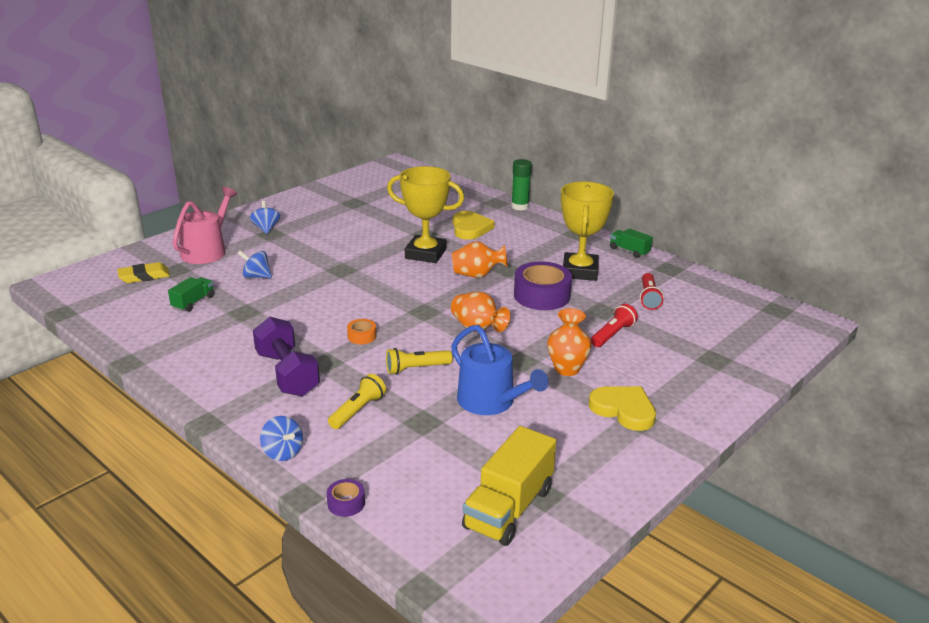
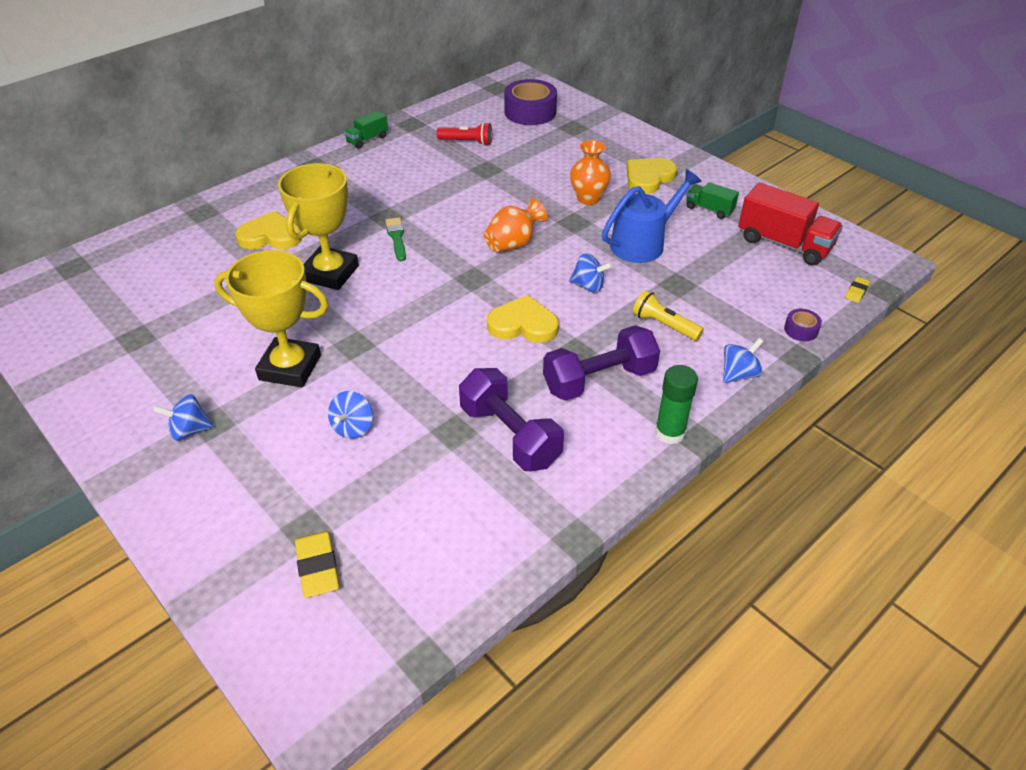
camera: 85 degrees left, 15 degrees up
green truck [168,277,214,312] -> green truck moved to [686,182,739,219]
pink watering can [173,187,237,264] -> none
orange tape [347,319,376,344] -> yellow heart [487,295,559,343]
yellow flashlight [386,348,452,375] -> blue spinning top [569,253,613,293]
orange vase [452,241,508,278] -> green brush [385,218,406,261]
yellow truck [462,426,556,546] -> red truck [738,182,843,266]
green glue stick [511,159,532,211] -> green glue stick moved to [655,365,698,444]
purple tape [514,262,572,310] -> purple tape moved to [504,79,557,125]
yellow trophy [561,181,614,281] -> yellow trophy moved to [214,250,329,387]
red flashlight [591,304,638,347] -> none
none -> purple dumbbell [459,368,564,471]
none -> yellow eraser [845,277,870,303]

